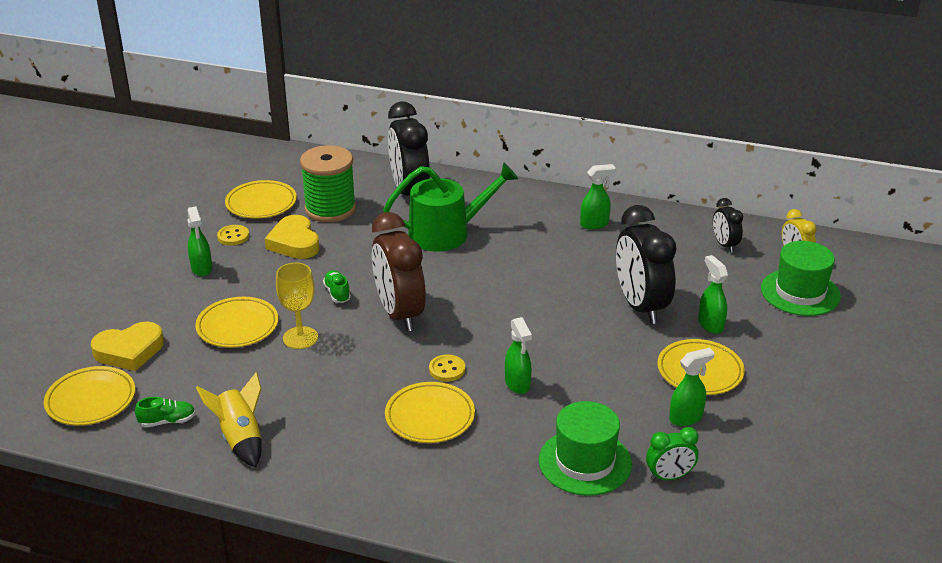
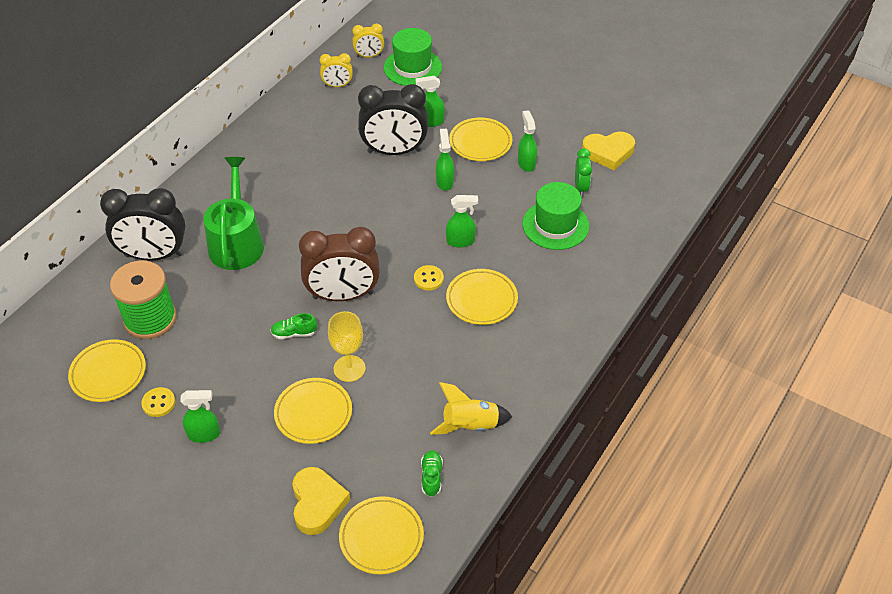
camera: 75 degrees left, 15 degrees up
yellow heart [265,215,319,259] -> yellow heart moved to [582,132,635,170]
green spray bottle [580,164,616,230] -> green spray bottle moved to [436,129,454,191]
black clock [713,198,743,253] -> yellow clock [320,53,352,87]

